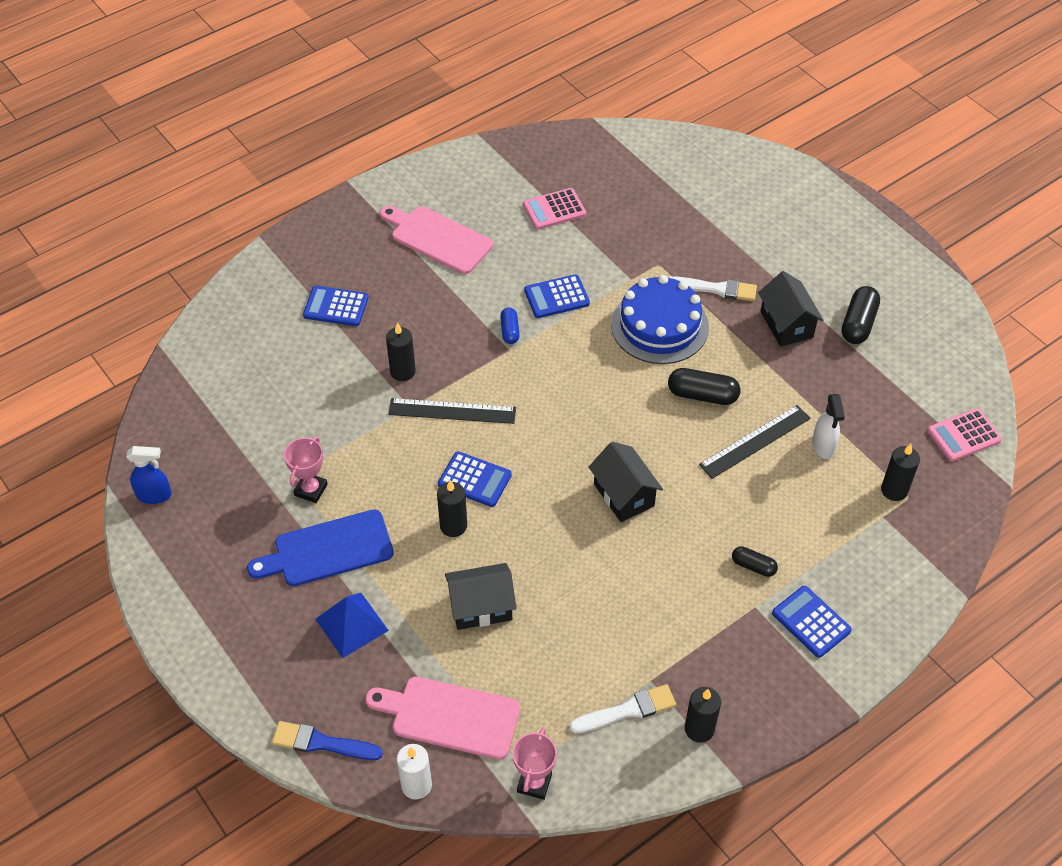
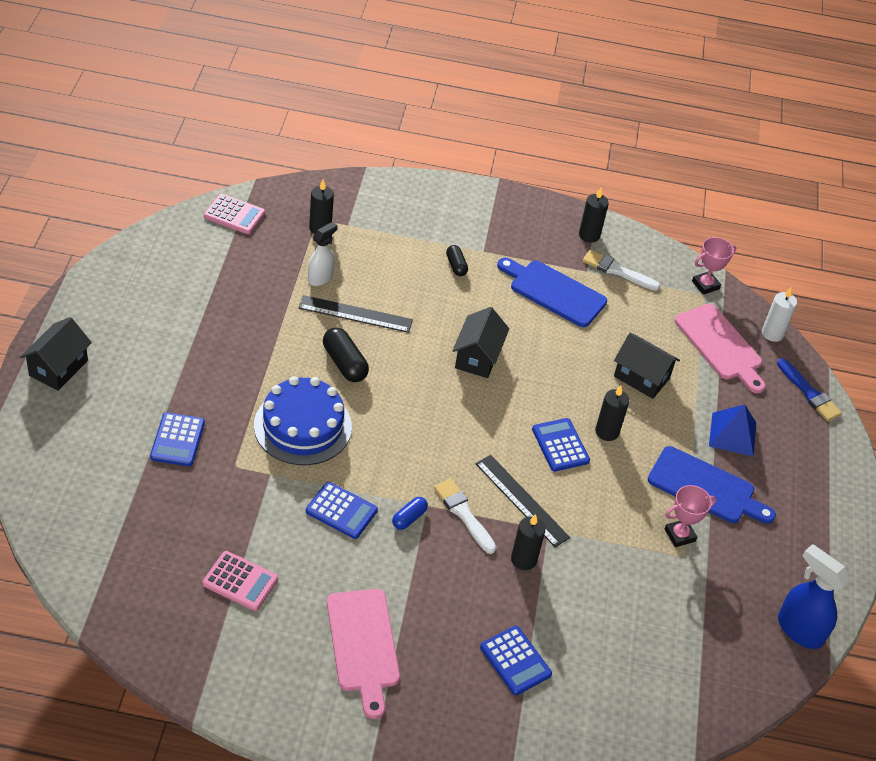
camera: 140 degrees left, 5 degrees down
blue spray bottle [126,446,172,504] -> blue spray bottle [778,544,850,649], size x1.52
white brush [669,276,757,301] -> white brush moved to [434,479,496,554]
black house [758,271,824,347] -> black house moved to [20,317,92,391]
blue calculator [772,586,852,658] -> blue calculator moved to [150,412,205,466]
black capsule [842,286,880,344] -> none
none -> blue cutting board [497,258,607,327]

